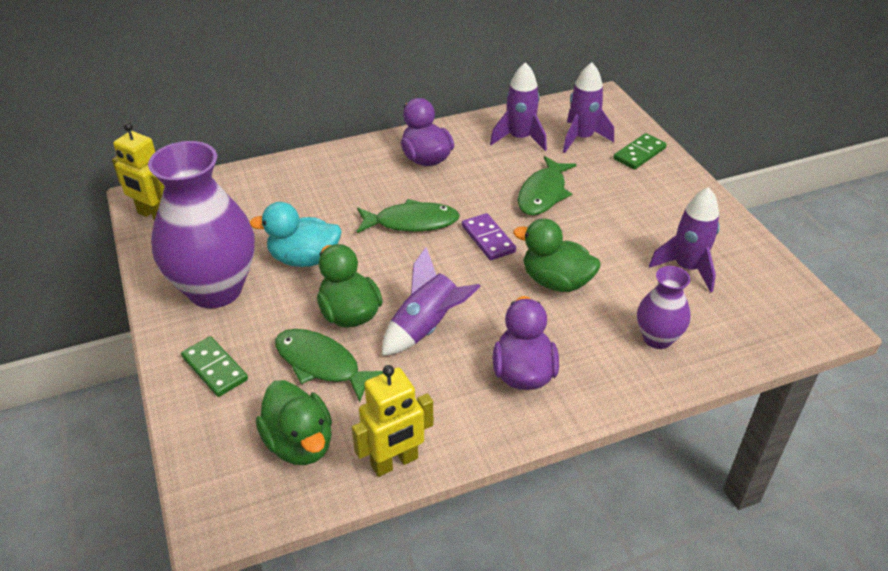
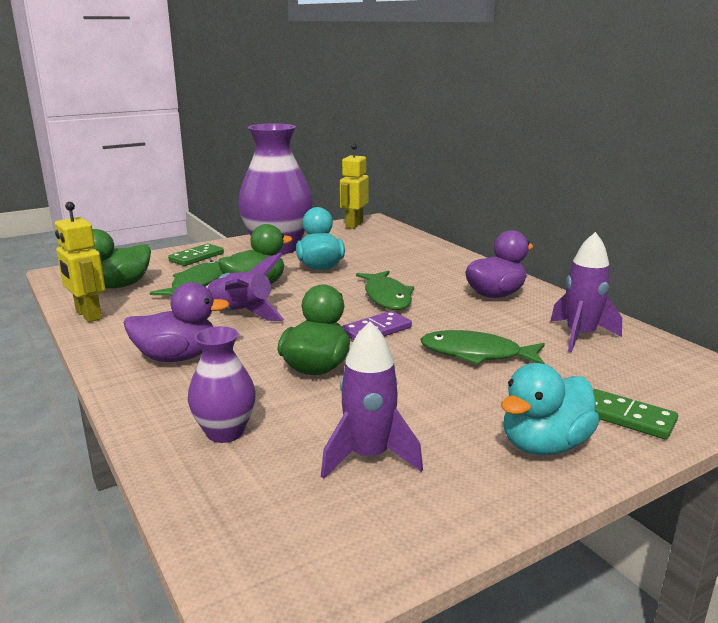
camera: 80 degrees right, 20 degrees down
purple rocket [563,62,614,153] -> none
none -> turquoise duck [501,363,600,455]

